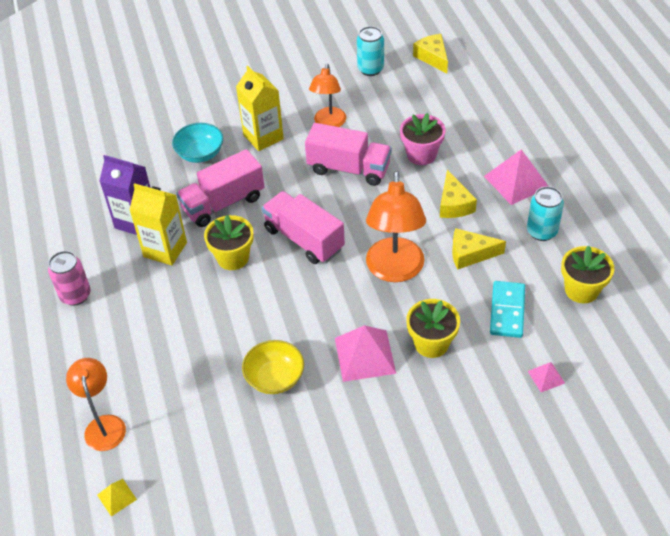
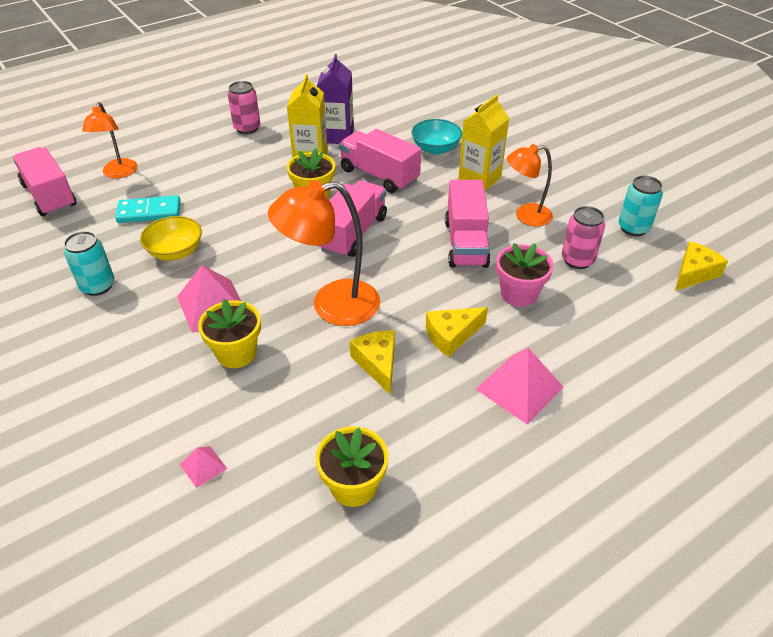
camera: 70 degrees right, 5 degrees down
orange lamp [66,358,126,451] -> orange lamp turned 120 degrees clockwise [82,102,138,178]
yellow pyramid [97,479,137,516] -> pink truck [13,147,77,216]
turquoise domino [490,281,525,338] -> turquoise domino moved to [115,195,181,223]
turquoise can [527,186,564,241] -> turquoise can moved to [64,231,114,296]
none -> pink can [562,206,605,269]

